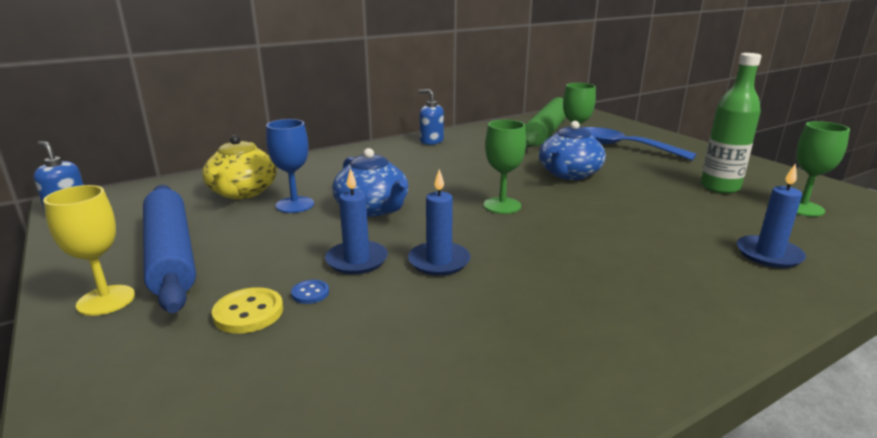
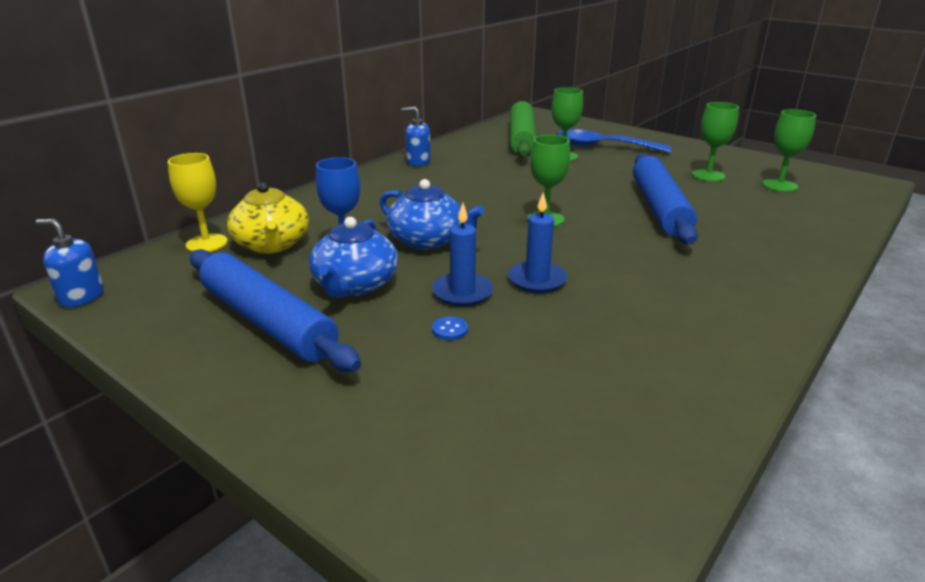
camera: 20 degrees left, 5 degrees up
yellow goblet [43,185,135,316] -> yellow goblet moved to [167,153,228,252]
yellow button [212,287,283,334] -> none
blue teapot [539,121,606,180] -> blue teapot moved to [309,217,398,298]
green bottle [701,53,761,194] -> green goblet [692,102,739,182]
blue candle [737,163,806,268] -> none
none -> blue rolling pin [633,154,698,245]

